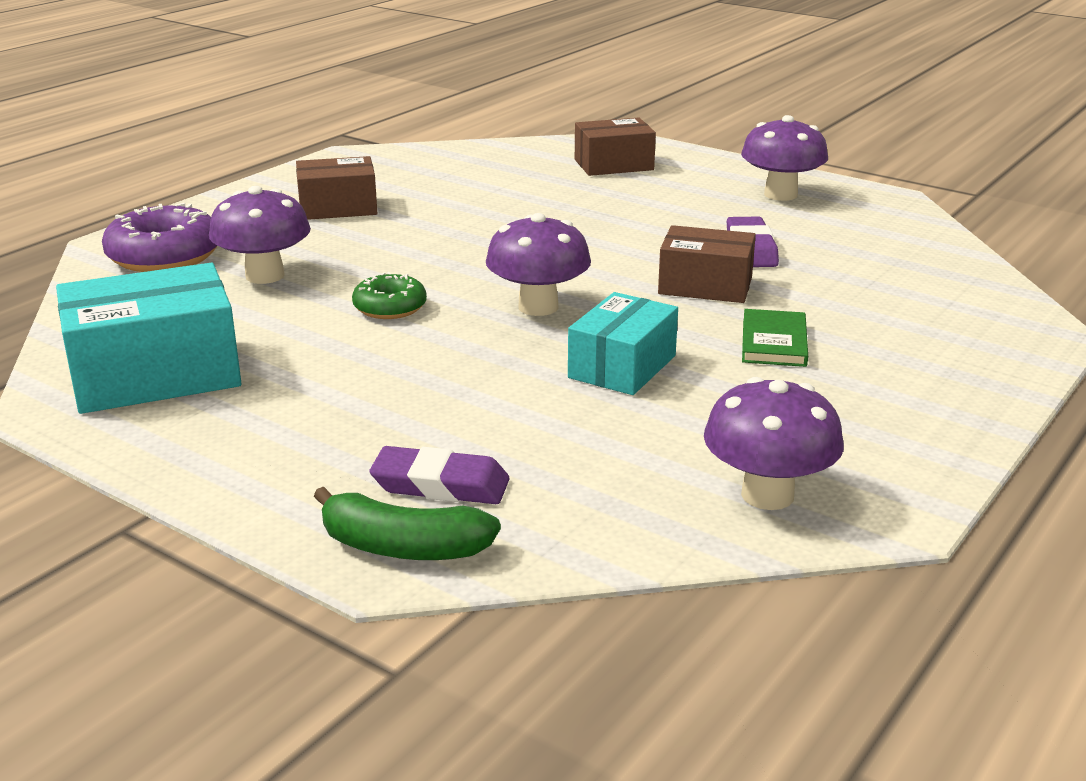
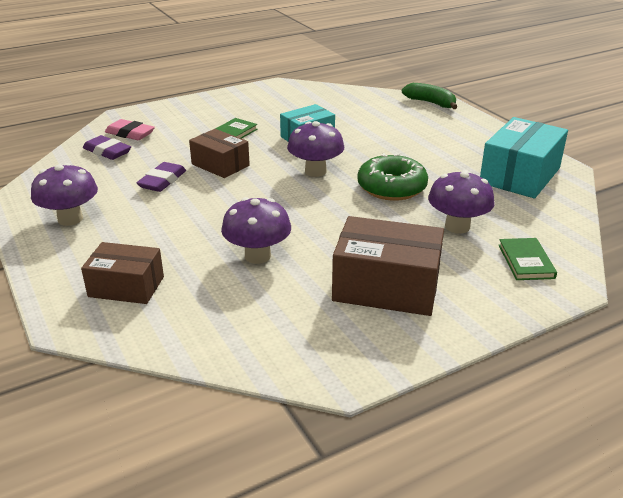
camera: 155 degrees left, 5 degrees up
turquoise box [56,263,242,414] -> turquoise box turned 60 degrees counterclockwise [480,117,568,198]
purple donut [102,203,217,272] -> green book [498,238,557,280]
brown box [296,156,378,220] -> brown box [332,216,444,316], size x1.56
green donut [352,272,427,319] -> green donut [357,153,428,201], size x1.68
purple eraser [370,446,510,504] -> purple eraser moved to [83,135,131,160]
purple mushroom [704,377,844,510] -> purple mushroom moved to [221,197,291,264]
none -> pink eraser [105,119,155,140]

